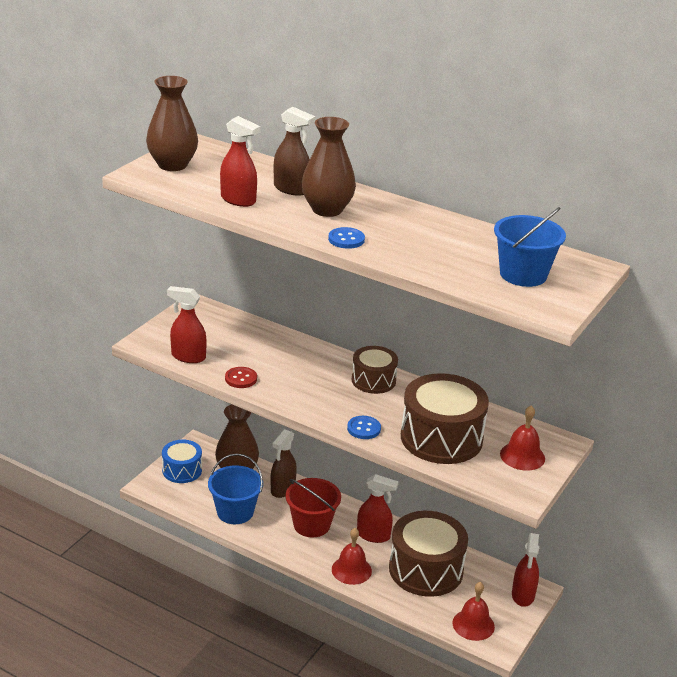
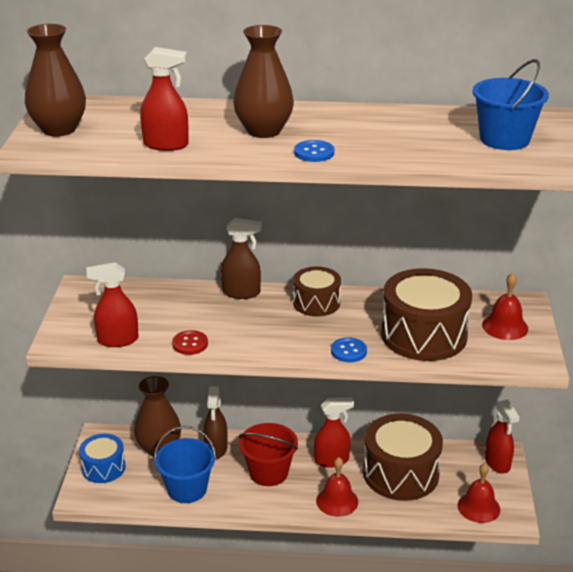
camera: 25 degrees left, 0 degrees up
brown spray bottle [274,107,315,196] -> brown spray bottle moved to [221,218,262,299]

